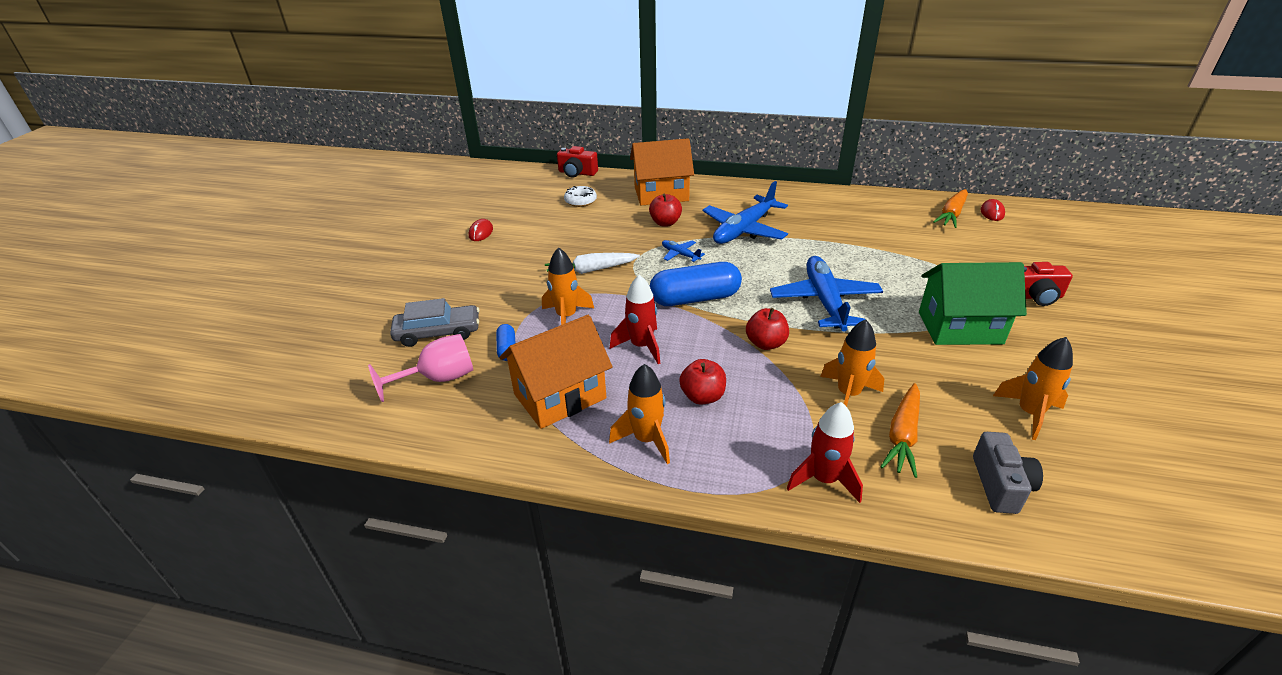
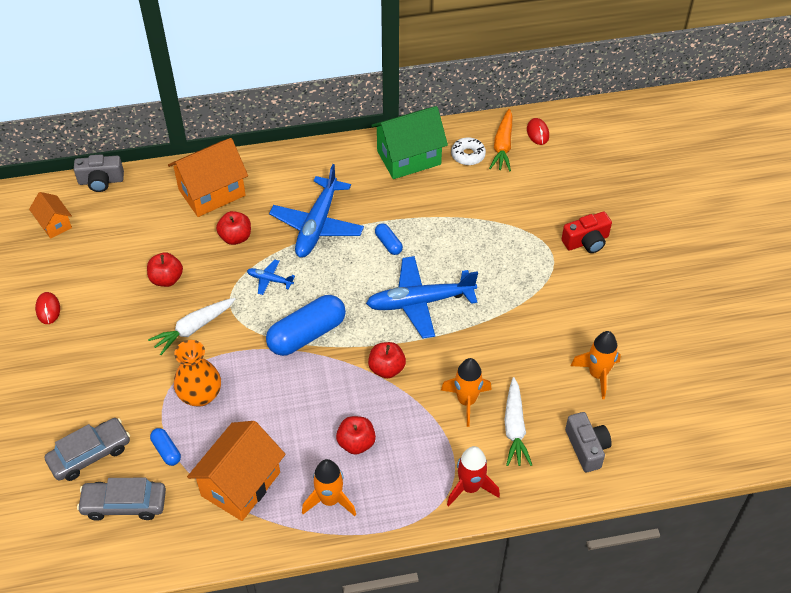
camera: 25 degrees left, 15 degrees up
pink goblet [368,334,473,402] -> grey car [77,478,166,521]
orange rocket [542,247,594,325] -> orange vase [174,340,221,407]
red camera [557,146,598,178] -> grey camera [74,154,124,192]
white donut [564,186,597,207] -> white donut moved to [451,137,486,165]
red rocket [610,275,660,364] -> none
blue plane [770,256,883,331] -> blue plane turned 75 degrees counterclockwise [366,256,478,339]
orange carrot [880,383,920,478] -> white carrot [504,377,532,466]
green house [919,262,1027,345] -> green house moved to [371,106,448,179]
none -> orange house [29,192,72,239]
none -> red apple [147,253,183,287]
none -> blue capsule [375,223,403,255]

